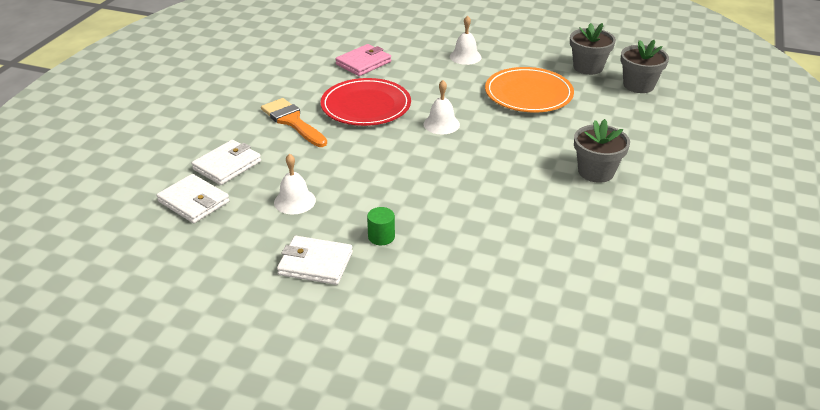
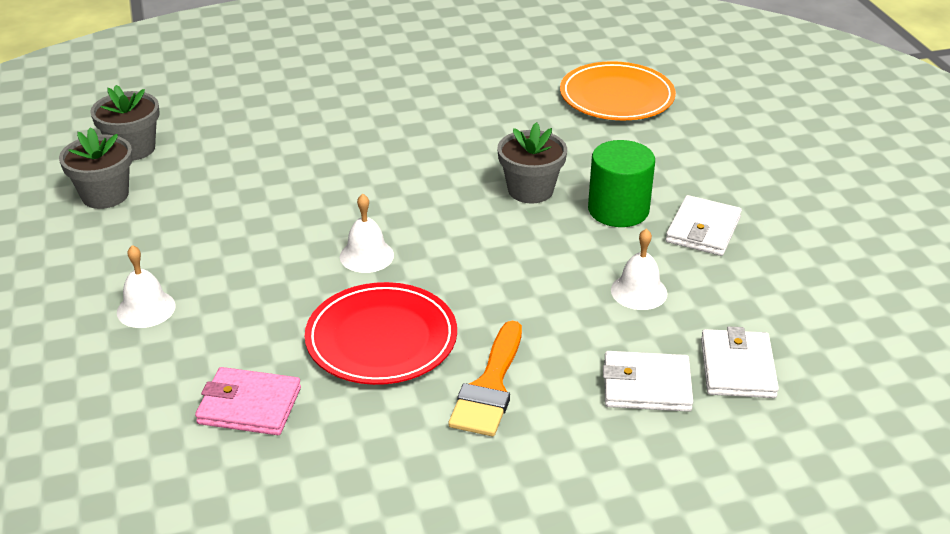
camera: 125 degrees left, 0 degrees up
white wallet [277,236,353,285] -> white wallet turned 45 degrees clockwise [666,195,742,256]
green cylinder [367,207,395,245] -> green cylinder [588,140,655,227], size x1.94
orange plate [485,67,574,113] -> orange plate moved to [560,61,676,120]
grey flower pot [574,119,630,183] -> grey flower pot moved to [497,122,567,203]

